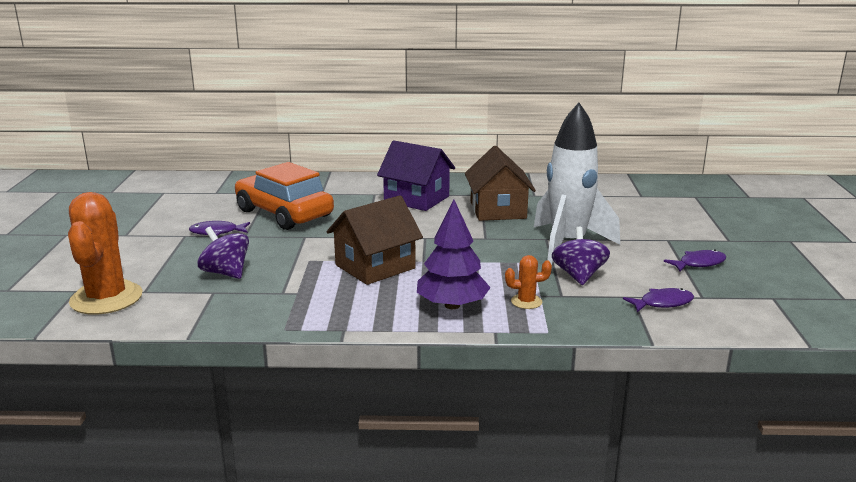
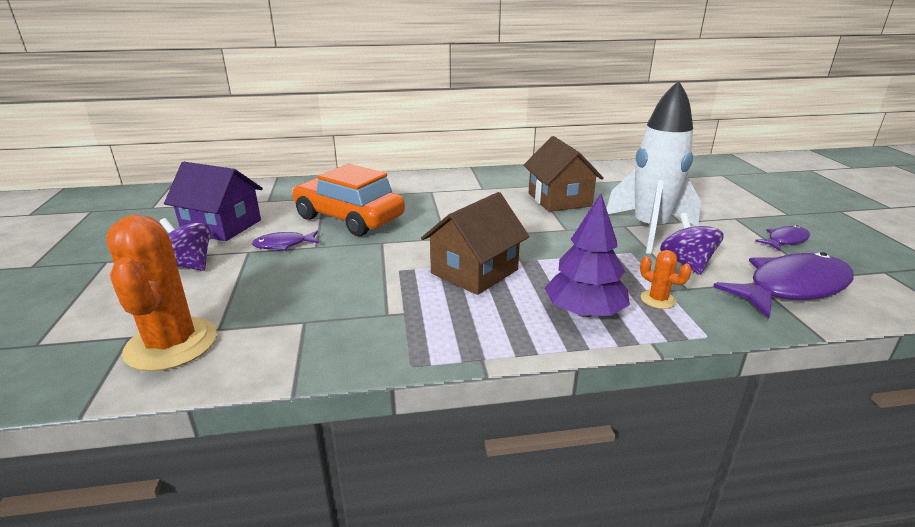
camera: 10 degrees left, 5 degrees up
purple spinning top [198,227,249,279] -> purple spinning top moved to [159,218,211,271]
purple house [377,140,455,211] -> purple house moved to [164,162,263,241]
orange cactus [505,255,552,309] -> orange cactus turned 60 degrees clockwise [640,250,692,309]
purple fish [623,288,694,312] -> purple fish [713,252,854,319], size x2.04

